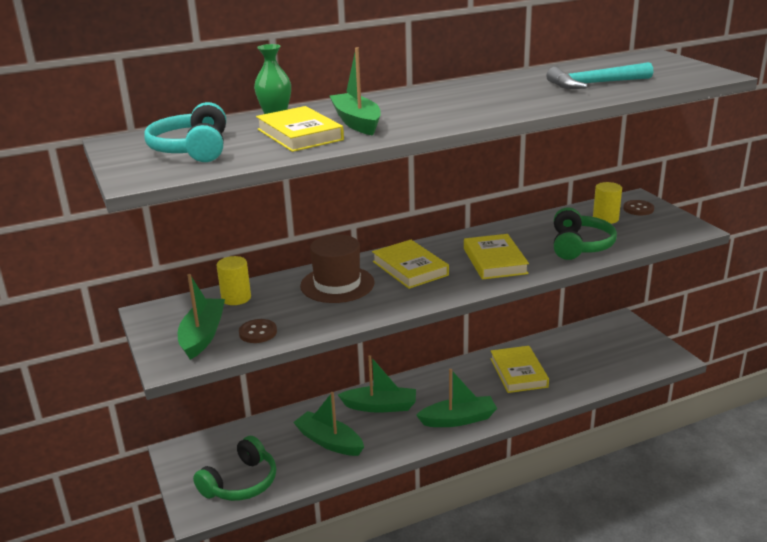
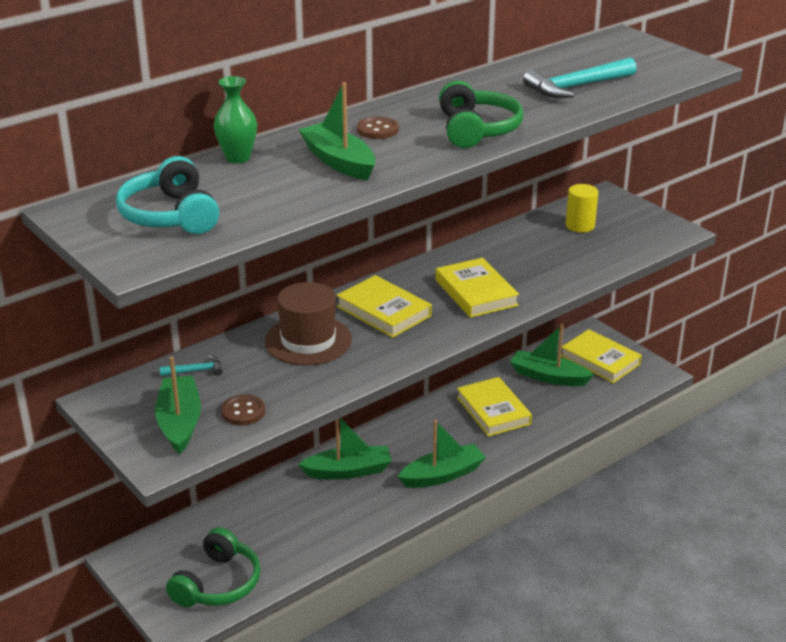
camera: 15 degrees left, 5 degrees up
yellow cylinder [216,256,251,305] -> turquoise hammer [160,355,223,376]
yellow book [256,106,344,152] -> yellow book moved to [561,329,642,383]
green boat [293,392,364,456] -> green boat moved to [510,324,594,386]
green headphones [554,207,617,260] -> green headphones moved to [439,81,523,148]
brown button [623,200,654,215] -> brown button moved to [357,116,399,139]

